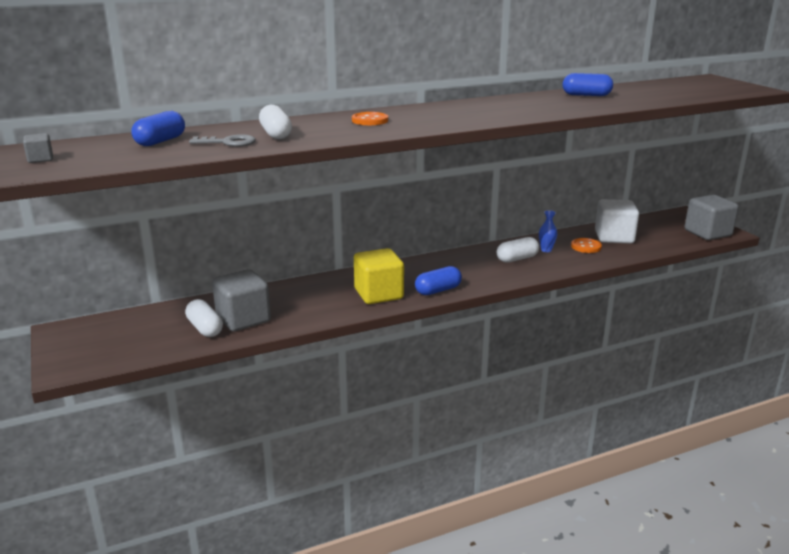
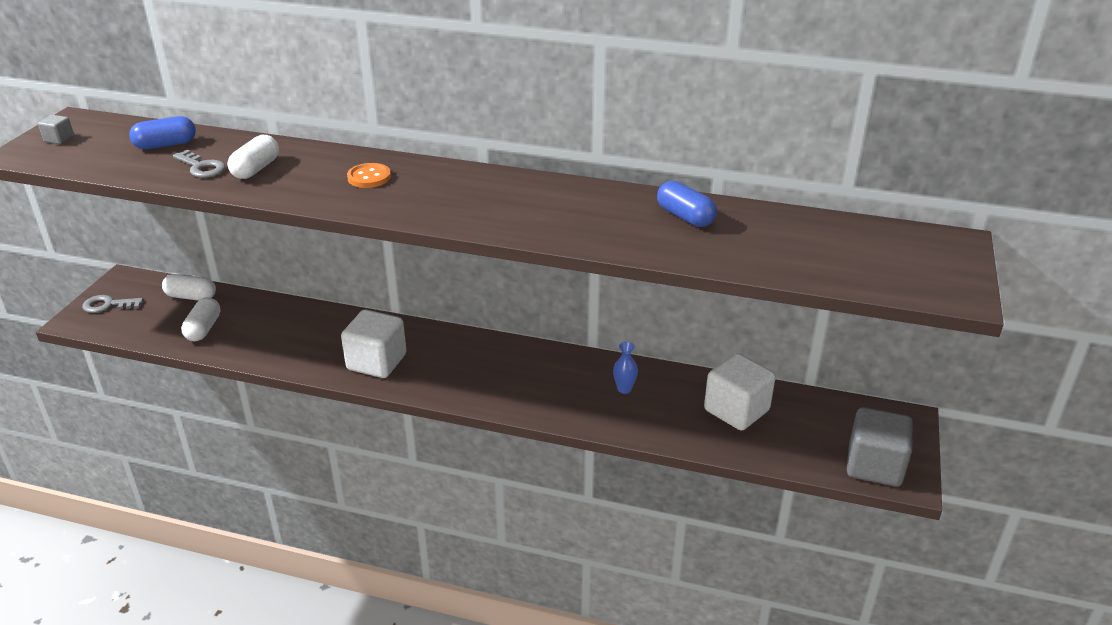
camera: 40 degrees right, 10 degrees up
grey cube [212,269,271,331] -> none
yellow cube [354,248,404,304] -> white cube [341,310,406,378]
blue capsule [415,266,462,295] -> none
white capsule [497,237,539,263] -> white capsule moved to [162,274,216,301]
orange button [571,238,602,253] -> none
none -> grey key [82,295,143,313]

